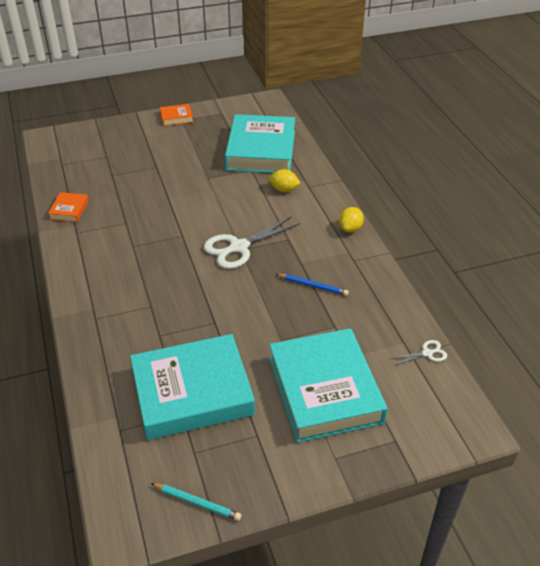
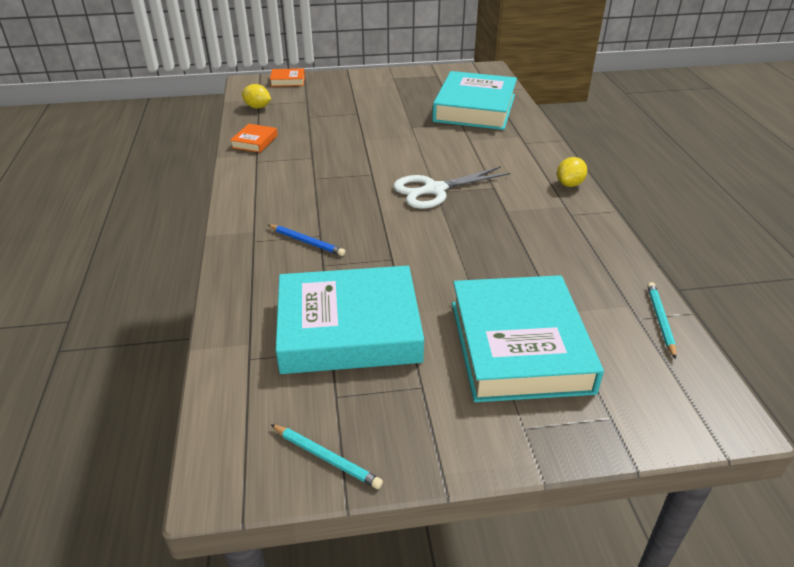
camera: 10 degrees right, 5 degrees down
orange book [160,104,193,126] -> orange book moved to [270,68,305,87]
yellow lemon [269,169,301,192] -> yellow lemon moved to [242,84,271,109]
blue pencil [276,274,349,296] -> blue pencil moved to [268,225,345,256]
white scissors [390,340,447,365] -> turquoise pencil [647,282,676,359]

